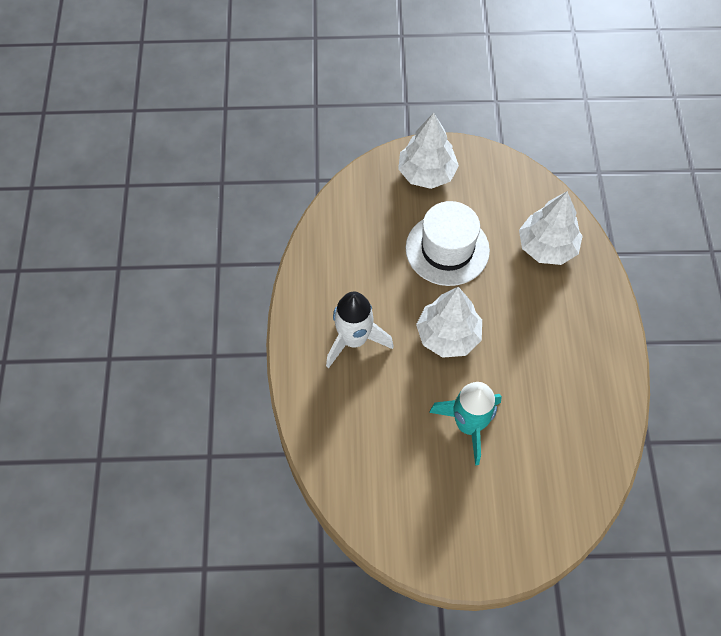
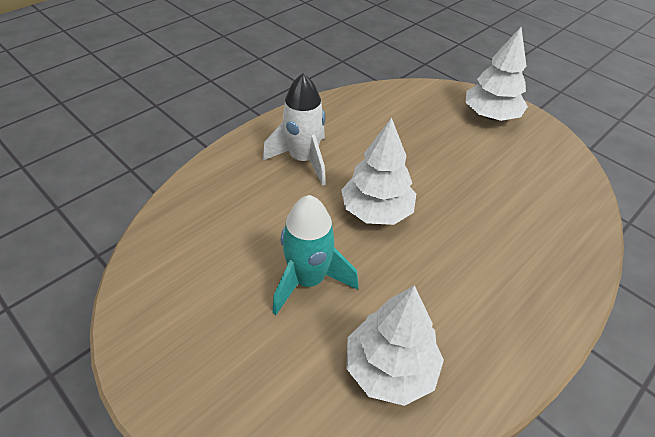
camera: 45 degrees right, 15 degrees down
white hat [406,201,490,286] -> none
white tree [519,191,583,265] -> white tree moved to [346,285,444,406]

